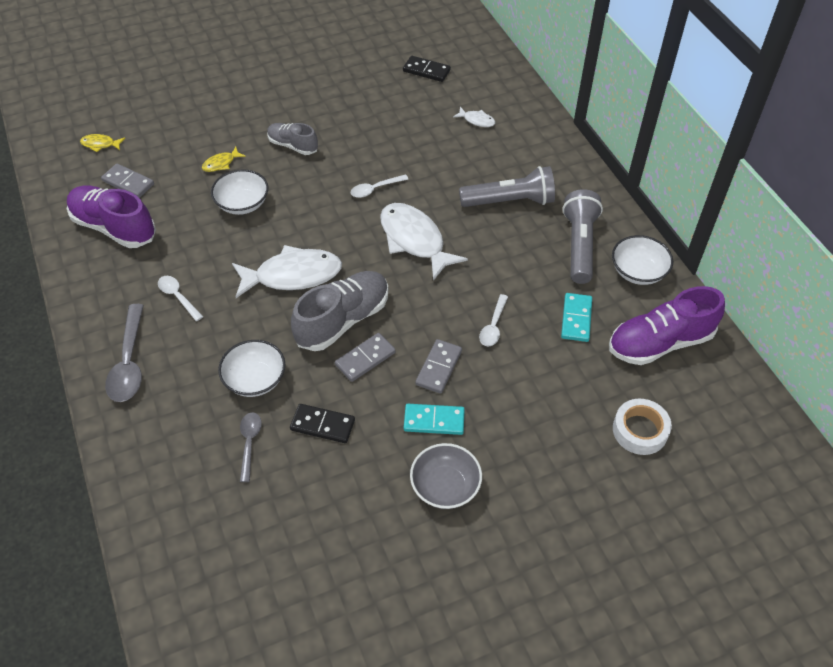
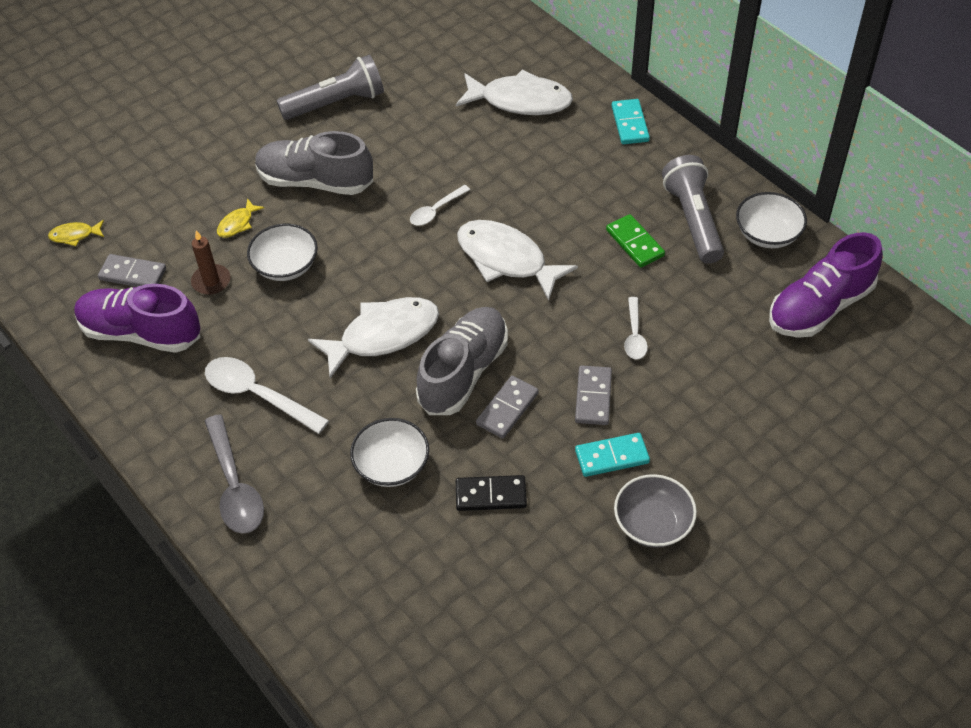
camera: 15 degrees left, 0 degrees up
white spoon [158,276,203,321] -> white spoon [205,357,329,434], size x1.72
grey spoon [240,412,262,482] -> none
grey shoe [267,123,318,155] -> grey shoe [255,131,373,195], size x1.69
black domino [403,56,451,82] -> none
white fish [453,107,495,127] -> white fish [456,69,573,115], size x2.22
grey flashlight [459,166,555,207] -> grey flashlight moved to [277,55,384,120]
turquoise domino [561,293,592,342] -> turquoise domino moved to [612,99,650,144]
white tape [613,399,672,455] -> none
none -> brown candle [191,230,230,295]
none -> green domino [606,214,665,268]

